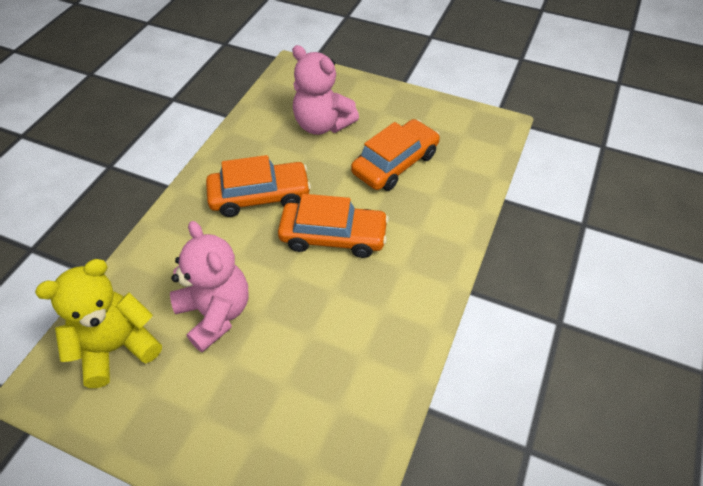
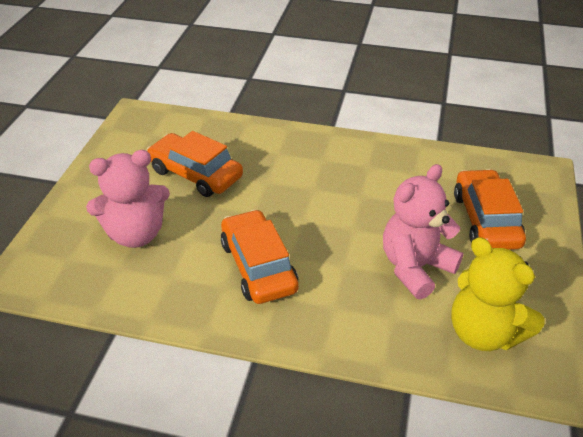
camera: 100 degrees left, 10 degrees down
orange car [278,194,389,258] -> orange car moved to [454,169,526,250]
pink teddy bear [292,45,359,135] -> pink teddy bear turned 45 degrees clockwise [86,150,170,248]

